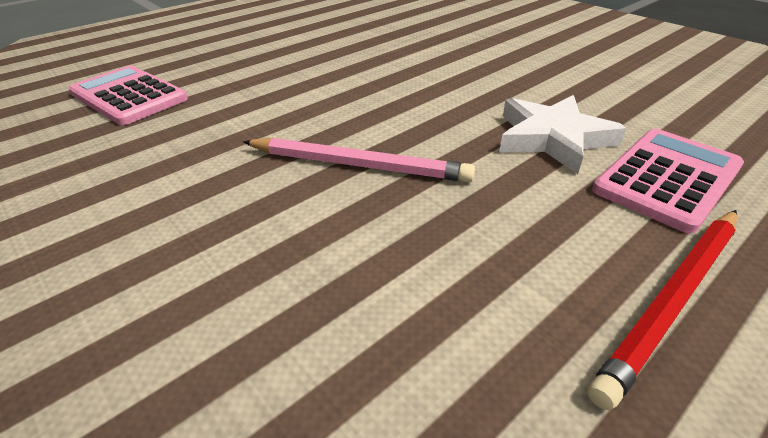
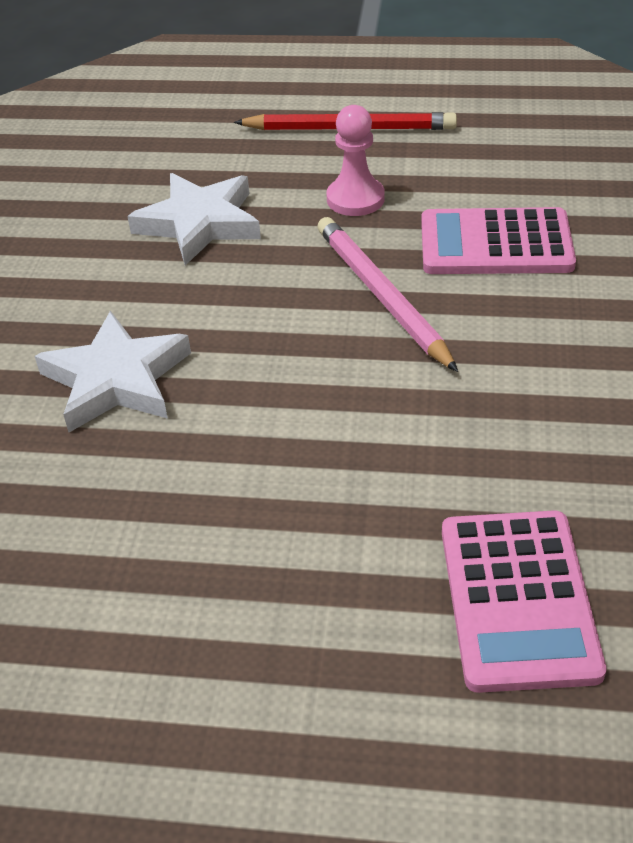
camera: 130 degrees left, 5 degrees up
pink calculator [592,129,744,234] -> pink calculator moved to [421,207,576,274]
none -> white star [35,311,191,432]
none -> pink pawn [326,105,385,216]

